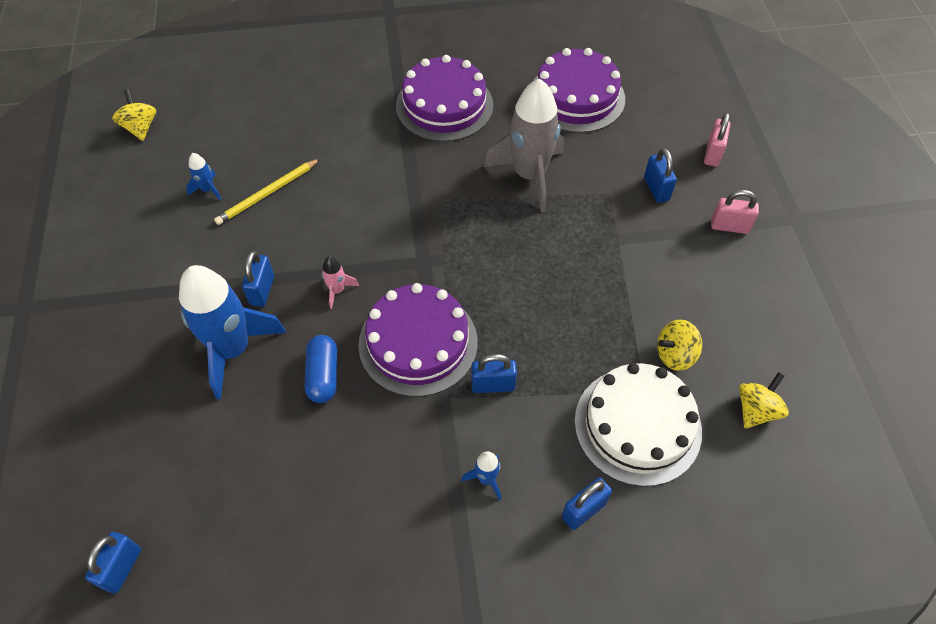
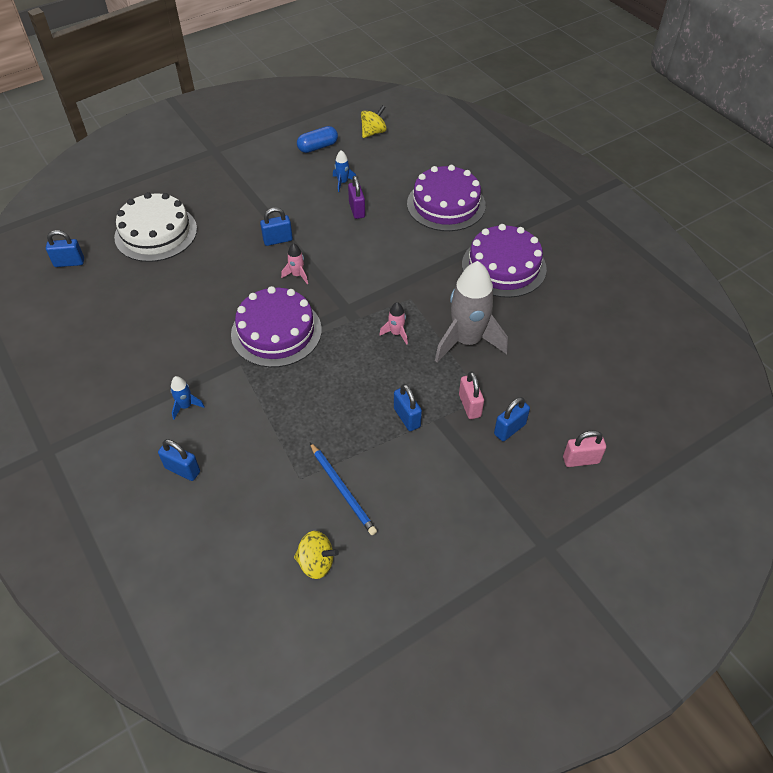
camera: 65 degrees right, 5 degrees down
blue rocket [179,265,286,399] -> none
yellow pencil [214,159,320,225] -> purple padlock [348,176,365,219]
blue capsule [305,335,337,403] -> blue capsule moved to [297,126,338,153]
blue padlock [471,354,517,393] -> blue padlock moved to [394,384,422,431]
purple cake [533,48,625,133] -> purple cake moved to [407,165,486,231]
white cake [575,363,702,487] -> white cake moved to [114,192,197,262]
yellow spinning top [657,320,702,371] -> blue pencil [310,443,377,535]
pink padlock [711,190,759,234] -> pink padlock moved to [459,371,484,419]
none -> pink rocket [379,302,408,344]

